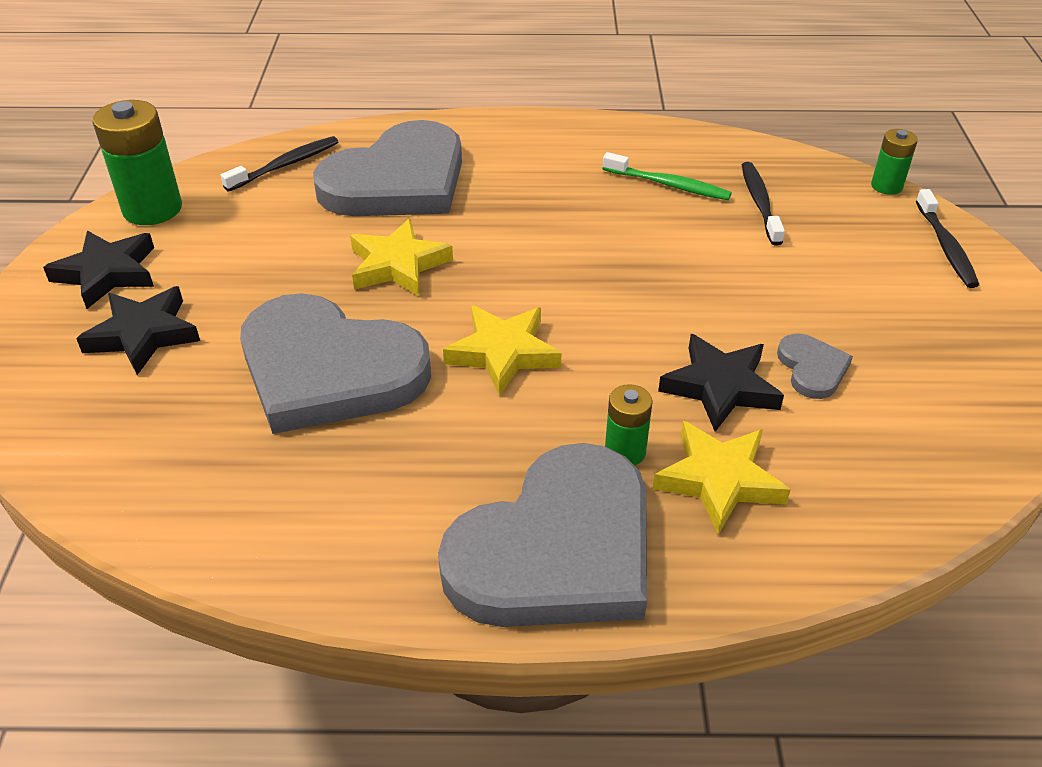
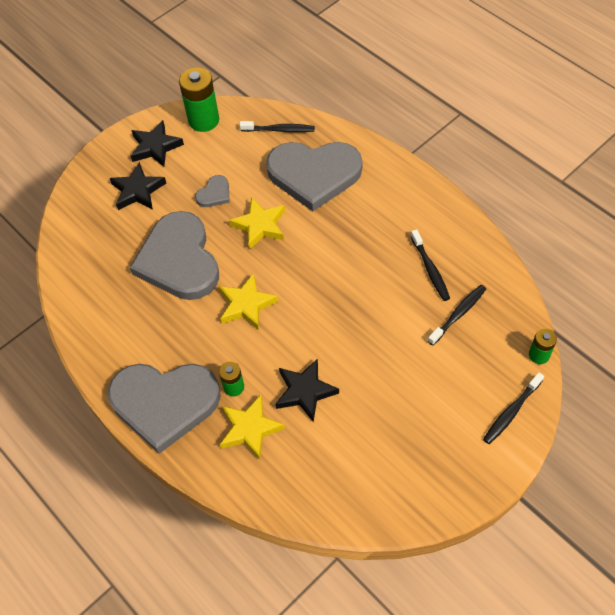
camera: 50 degrees right, 15 degrees up
green toothbrush [603,152,732,200] -> black toothbrush [411,229,450,301]
grey heart [777,334,853,399] -> grey heart moved to [195,175,230,207]

